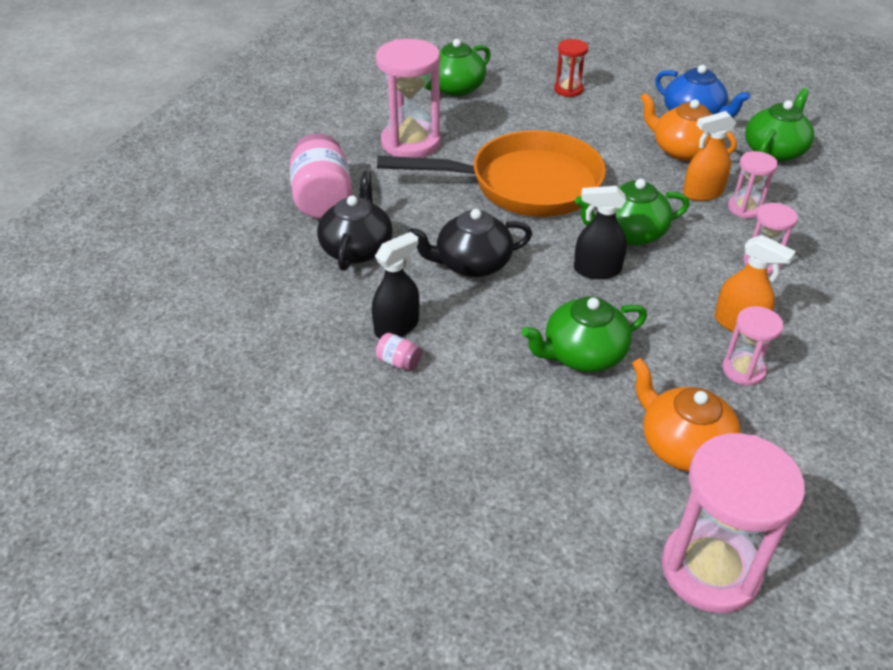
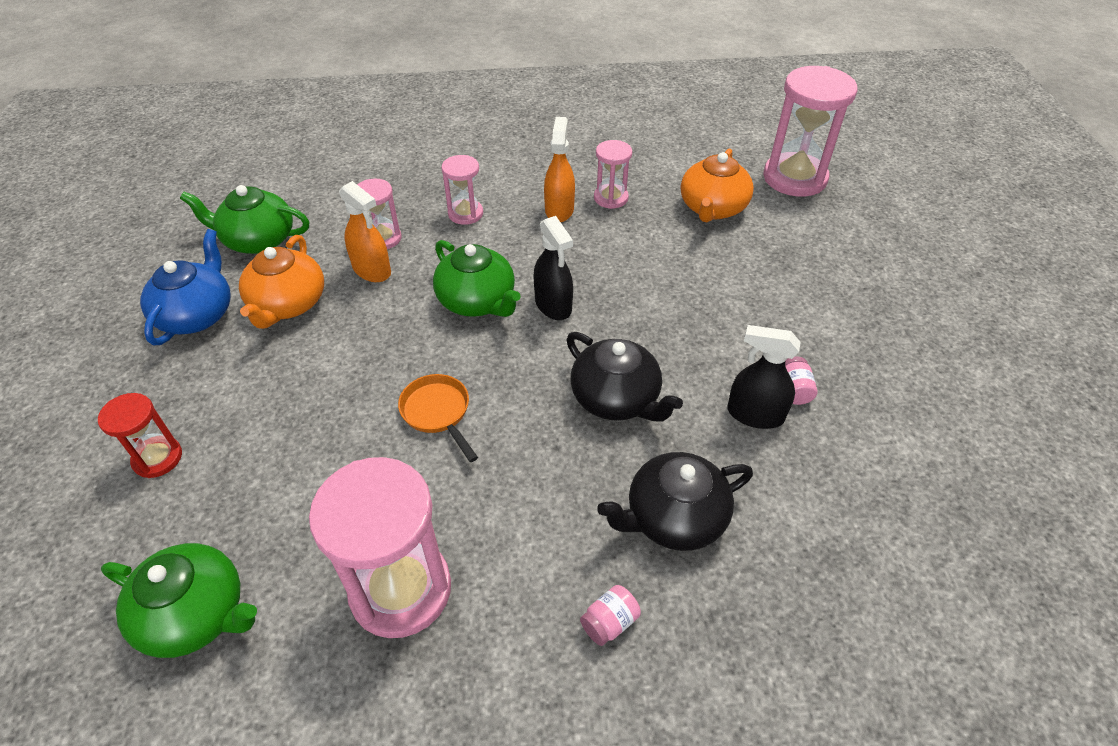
camera: 120 degrees left, 5 degrees up
pink jar [290,133,352,219] -> pink jar [580,585,641,646], size x0.42
orange pan [377,130,606,217] -> orange pan [398,374,478,462], size x0.40
green teapot [522,297,647,372] -> none

